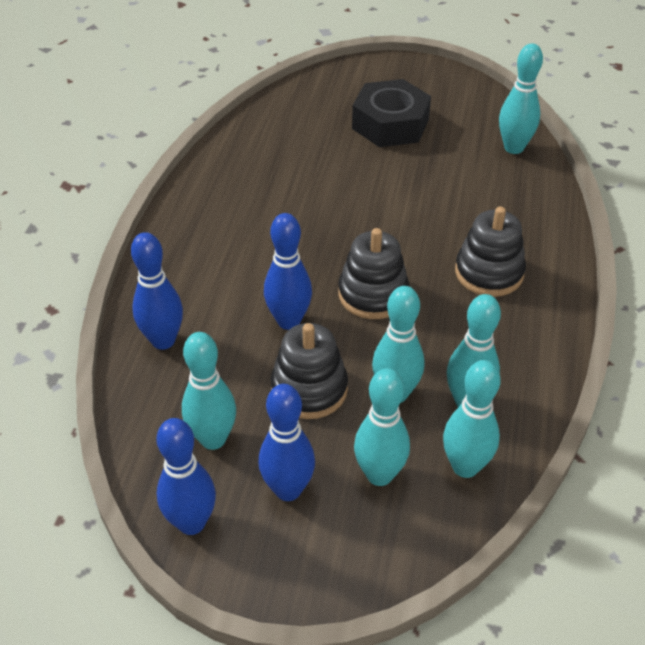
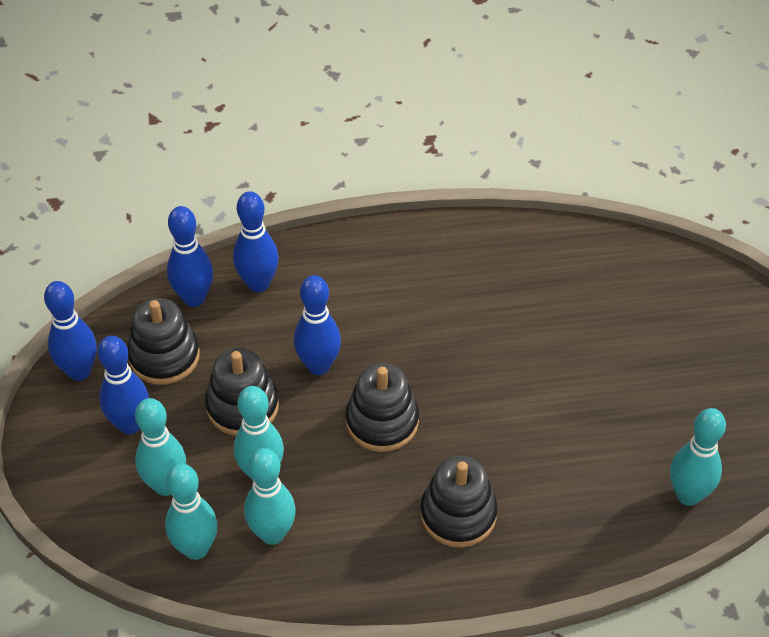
camera: 70 degrees right, 5 degrees up
turquoise bowling pin [182,332,236,450] -> black stacking toy [127,298,200,385]
black nut [352,79,431,147] -> none
none -> blue bowling pin [167,206,213,307]

